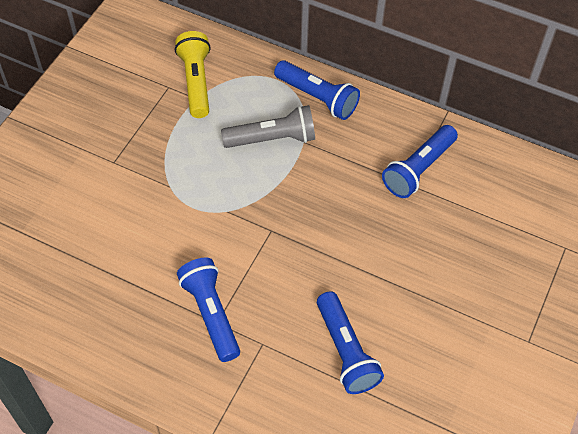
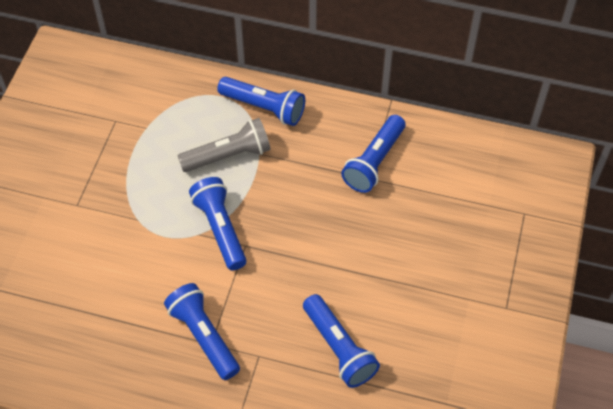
camera: 10 degrees left, 0 degrees up
yellow flashlight [175,31,211,118] -> none
none -> blue flashlight [189,177,247,270]

